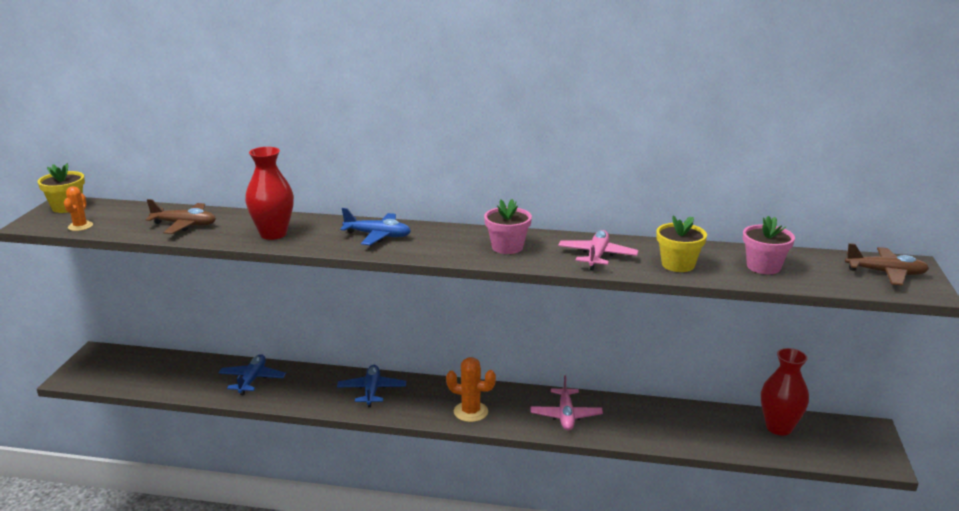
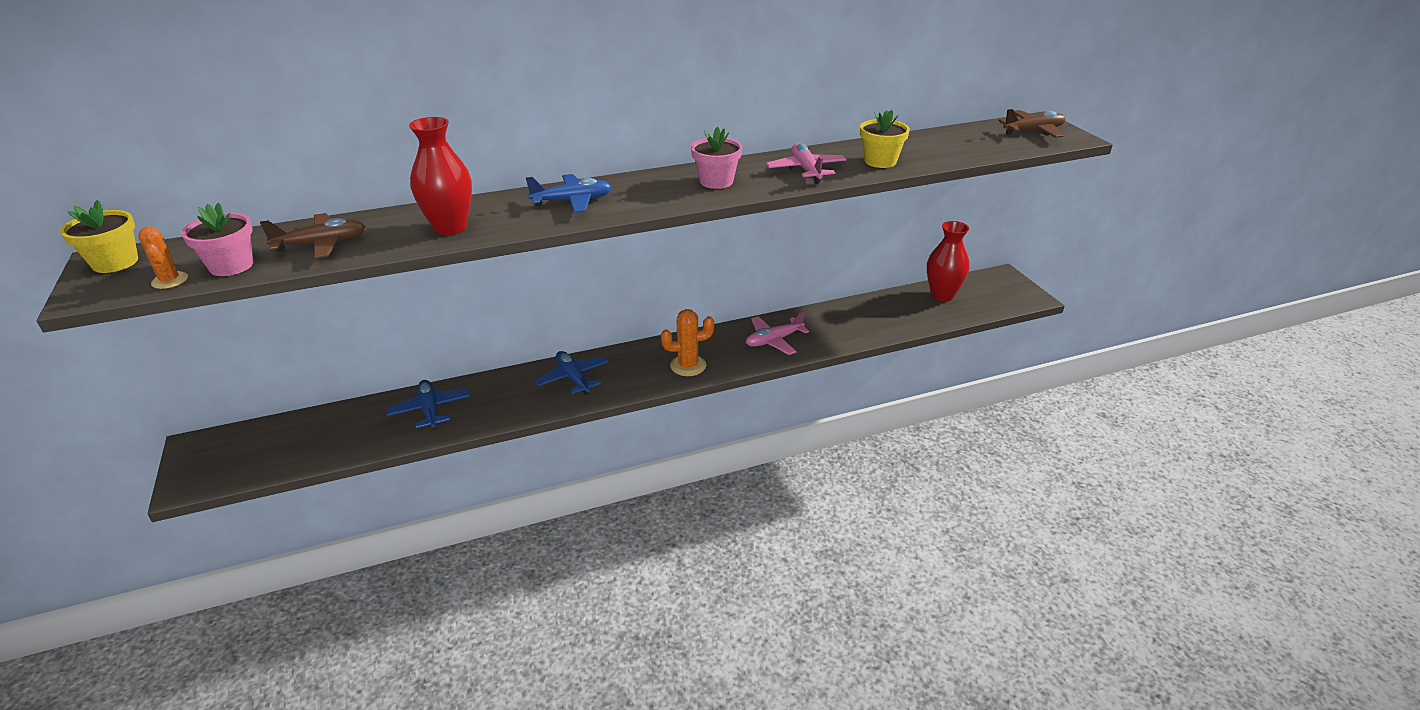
camera: 30 degrees left, 10 degrees up
pink plane [530,375,603,430] -> pink plane turned 90 degrees clockwise [746,311,809,355]
pink flower pot [743,216,795,274] -> pink flower pot moved to [181,203,253,276]

